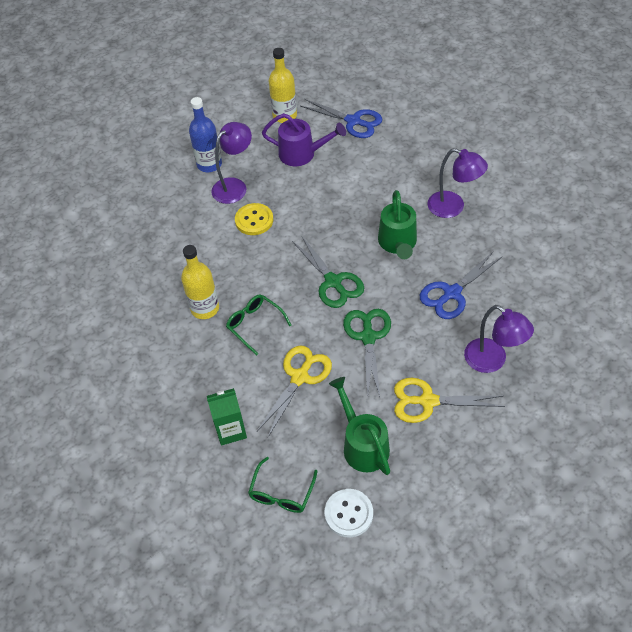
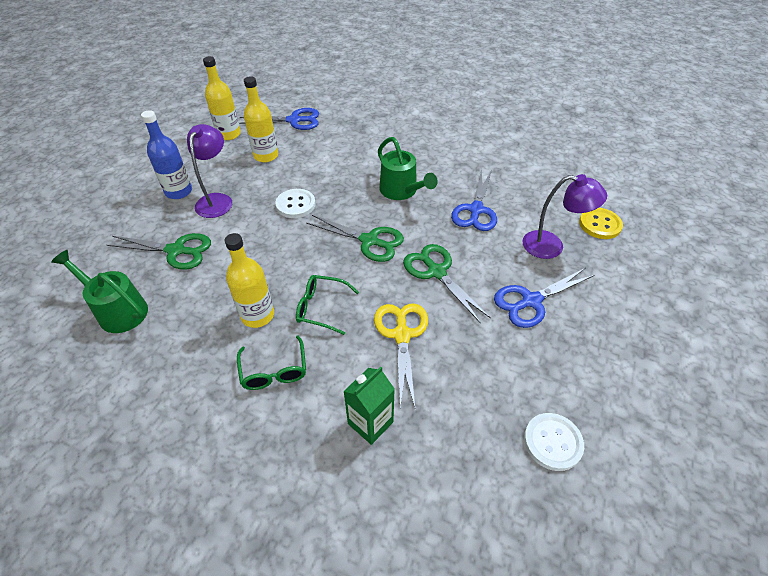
camera: 35 degrees left, 5 degrees down
yellow button [235,203,273,235] -> yellow button moved to [579,208,623,239]
green glasses [248,457,318,513] -> green glasses moved to [237,335,306,390]
purple watering can [262,113,346,166] -> yellow bottle [244,76,278,162]
green watering can [329,377,390,475] -> green watering can moved to [51,250,148,333]
yellow scissors [394,378,505,423] -> blue scissors [494,268,595,328]
purple lamp [427,148,488,218] -> none
none -> green scissors [107,233,211,270]
none -> white button [275,189,316,218]

